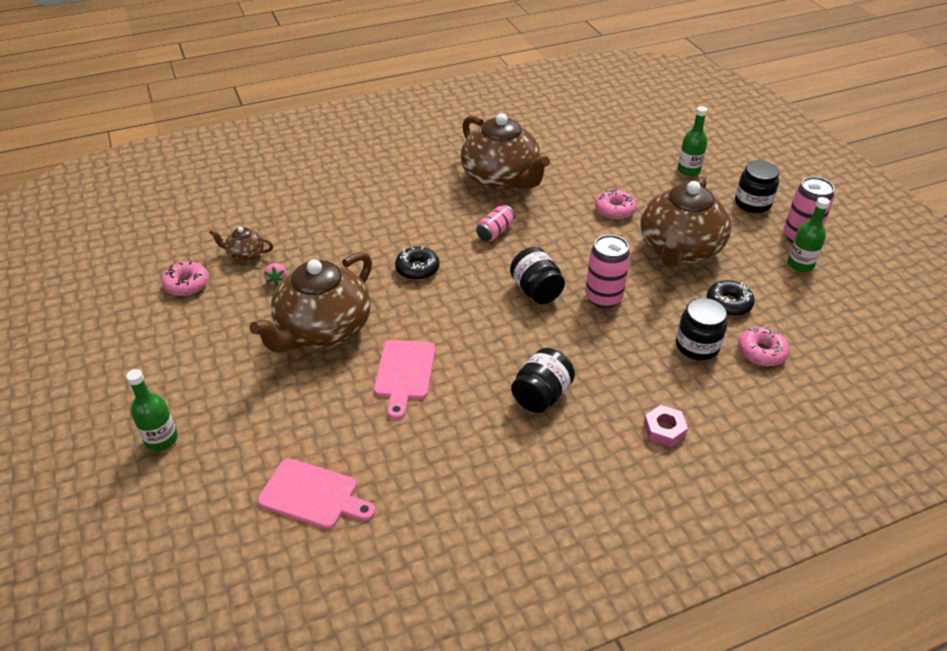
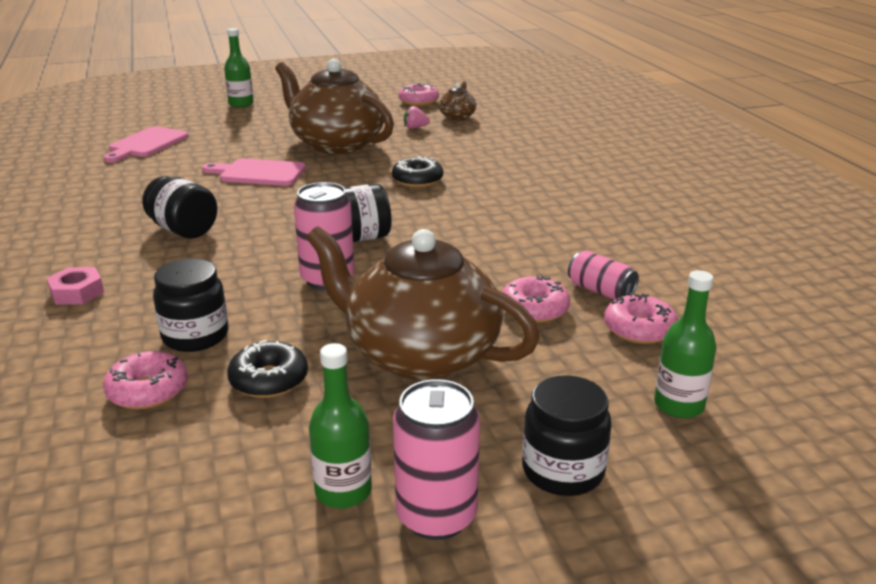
camera: 95 degrees right, 15 degrees down
brown teapot [461,113,550,191] -> none
pink can [476,205,515,241] -> pink can moved to [568,250,639,300]
none -> pink donut [604,293,678,344]

